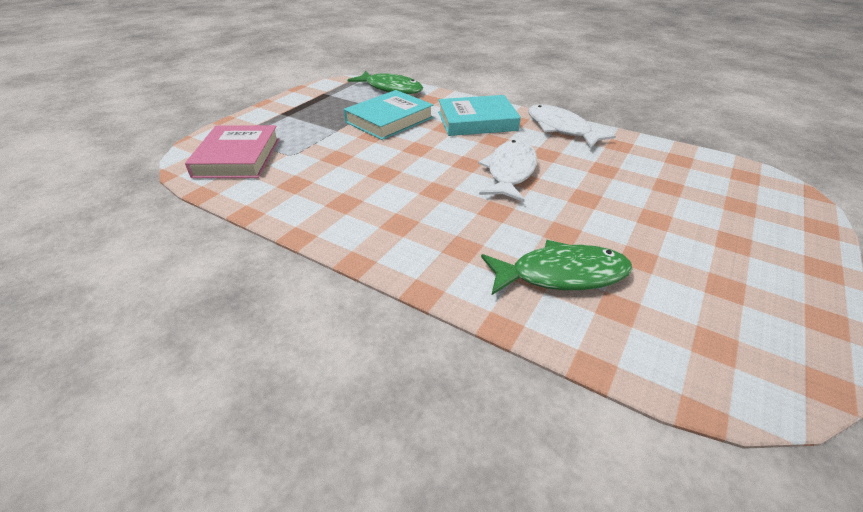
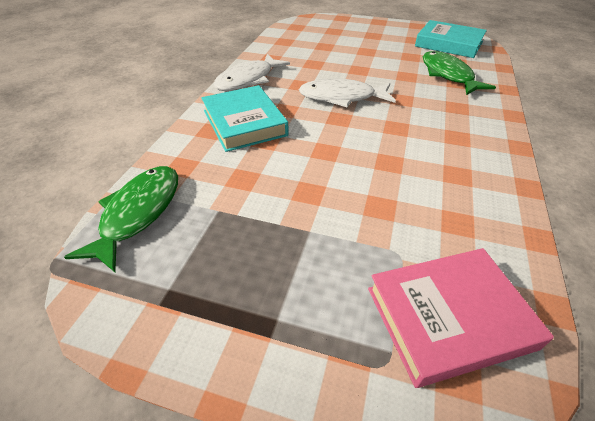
camera: 105 degrees left, 5 degrees up
turquoise book [344,90,433,140] -> turquoise book moved to [415,20,487,58]

